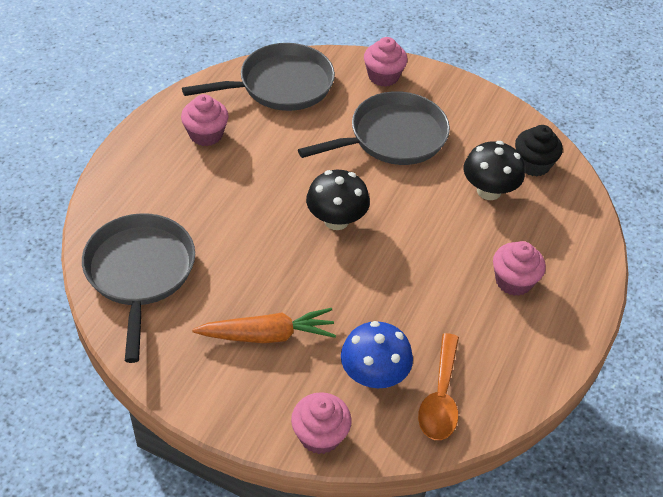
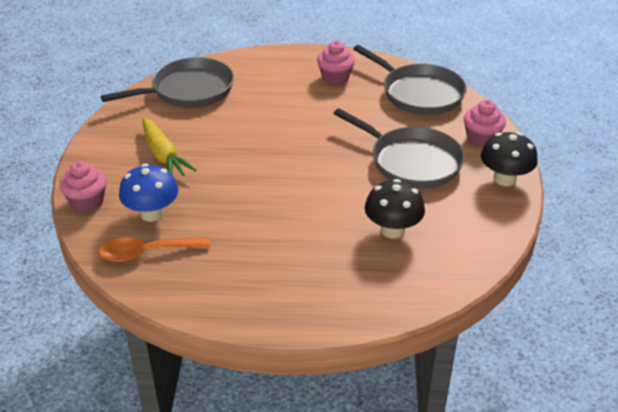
camera: 70 degrees right, 10 degrees down
orange carrot [192,308,336,343] -> yellow carrot [143,117,197,176]
black mushroom [306,170,370,230] -> black mushroom moved to [481,132,538,186]
pink cupcake [493,241,546,296] -> none
black cupcake [515,125,563,176] -> none

